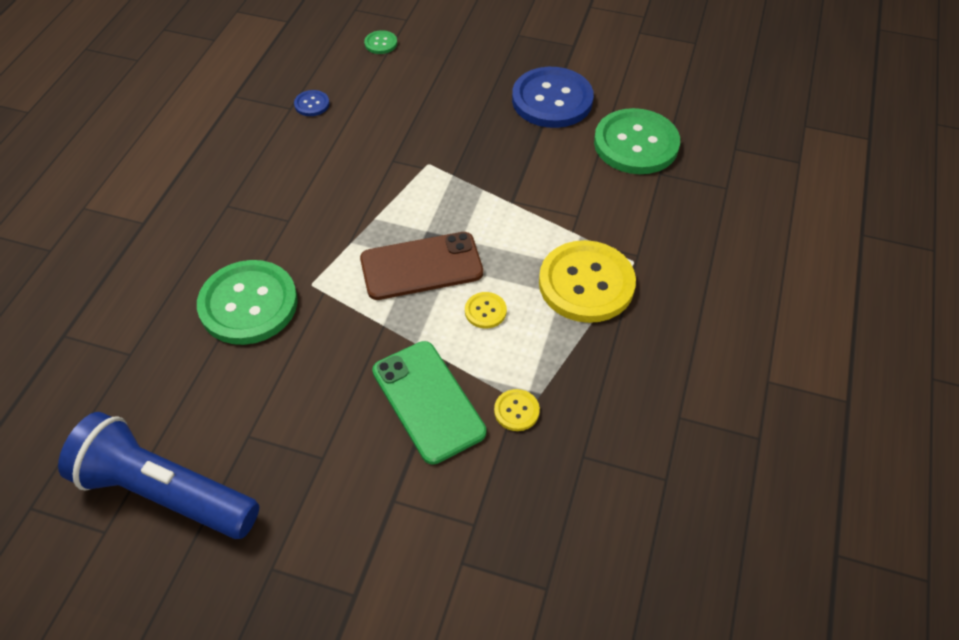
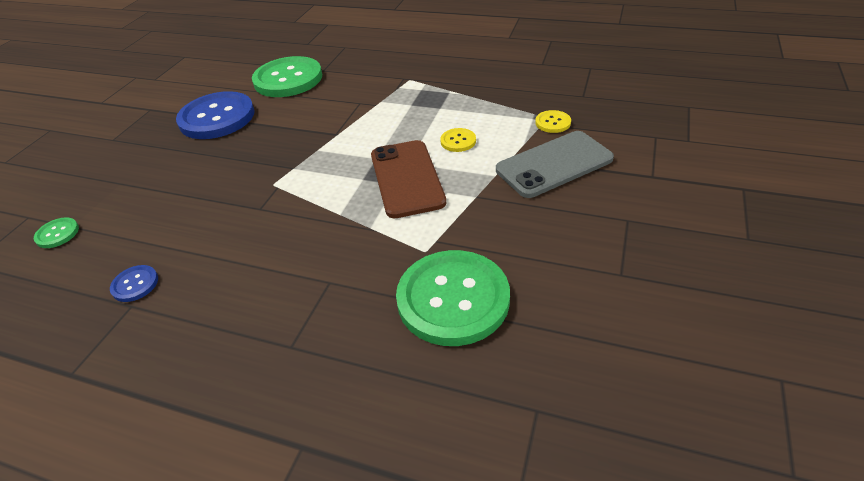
camera: 85 degrees left, 10 degrees down
blue flashlight [58,412,259,539] -> none
green phone [372,341,486,464] -> grey phone [496,131,614,198]
yellow button [539,240,636,323] -> none

